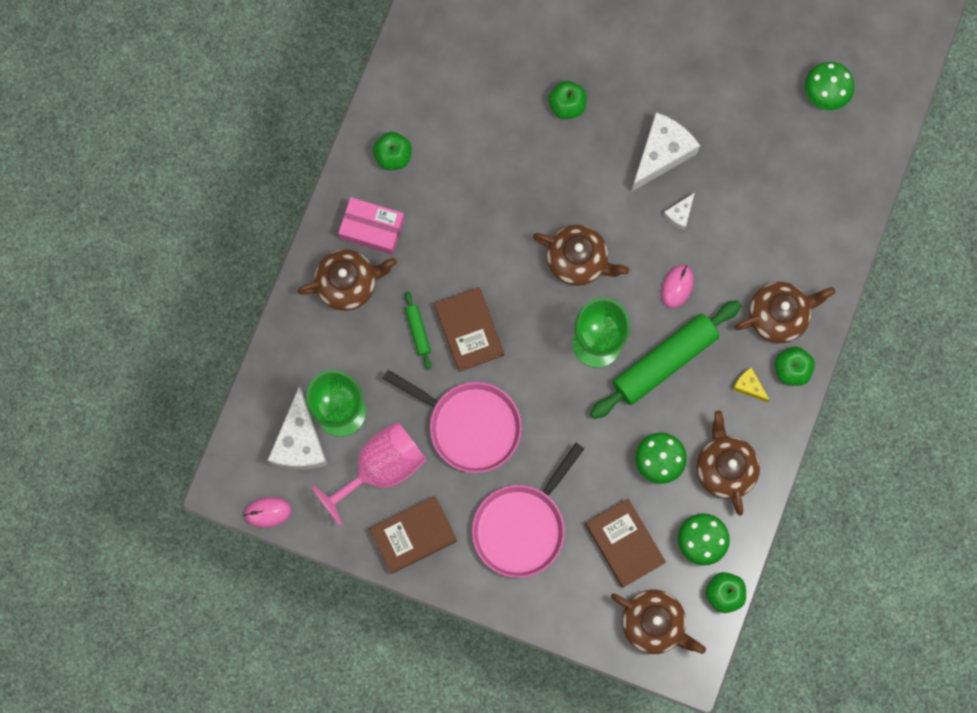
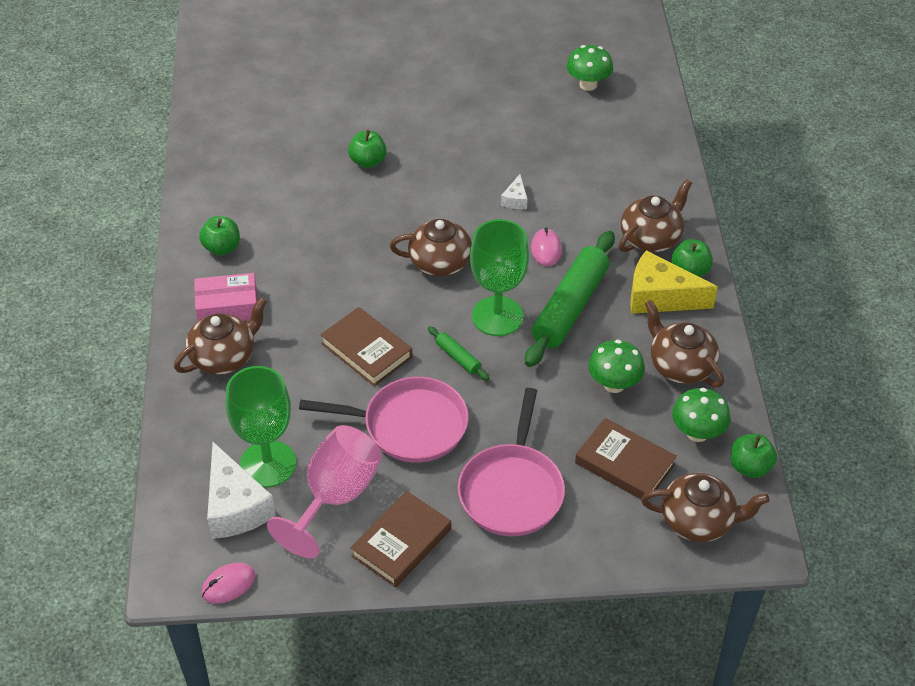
camera: 25 degrees left, 30 degrees down
green rolling pin [405,291,431,370] -> green rolling pin moved to [428,326,489,381]
white cheese [631,112,700,192] -> none
yellow cheese [732,368,770,402] -> yellow cheese [630,250,718,314], size x2.12

